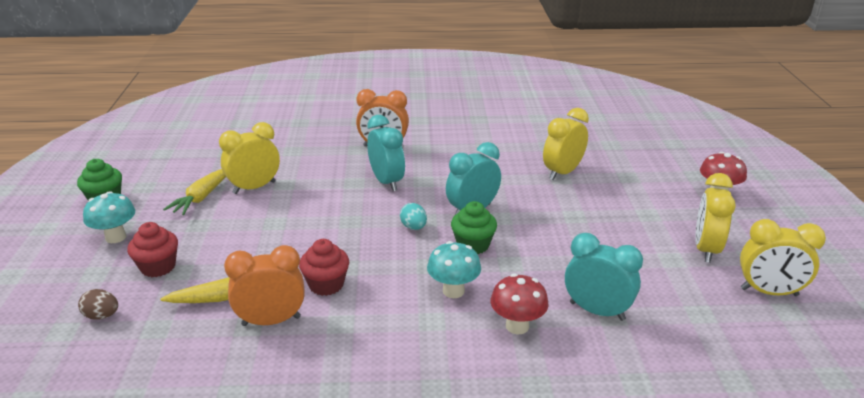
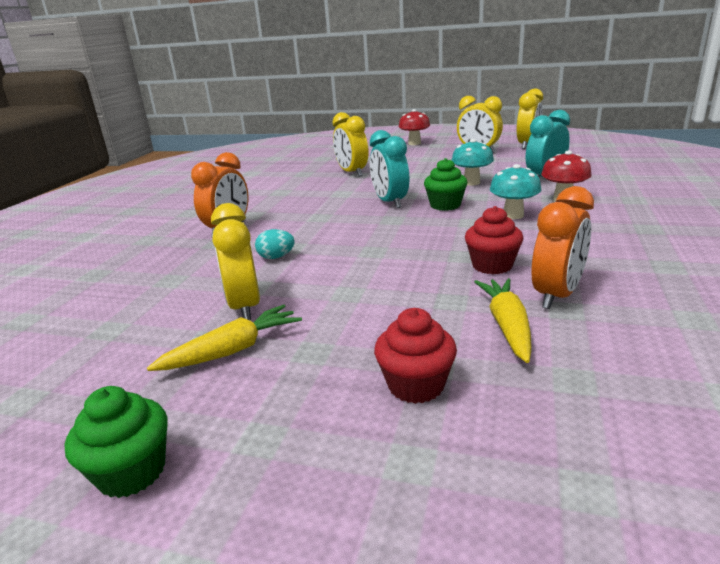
camera: 70 degrees left, 5 degrees down
brown egg [78,289,118,320] -> none
turquoise mushroom [83,191,135,243] -> turquoise mushroom moved to [452,139,494,185]
yellow carrot [163,169,226,215] -> yellow carrot turned 75 degrees counterclockwise [147,305,302,371]
orange clock [224,245,305,326] -> orange clock turned 150 degrees counterclockwise [531,186,594,309]
turquoise clock [367,115,405,191] -> none
turquoise egg [400,203,427,230] -> turquoise egg moved to [255,229,295,259]

